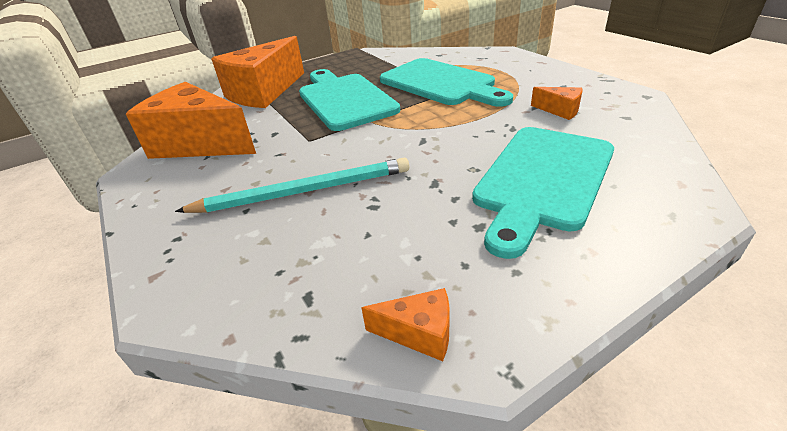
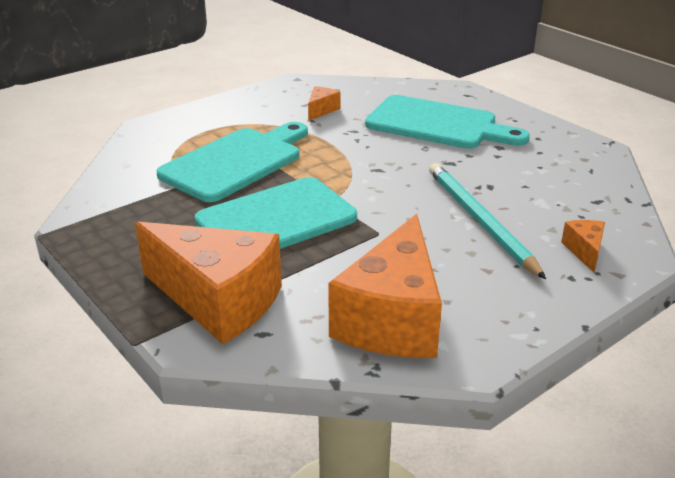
camera: 100 degrees left, 5 degrees down
orange cheese [361,288,449,361] -> orange cheese moved to [561,220,605,273]

